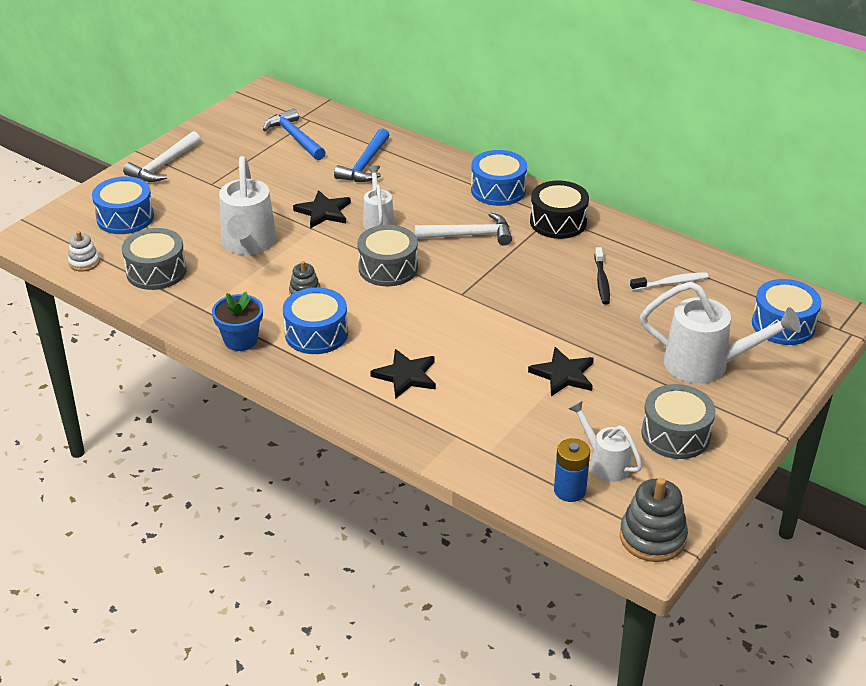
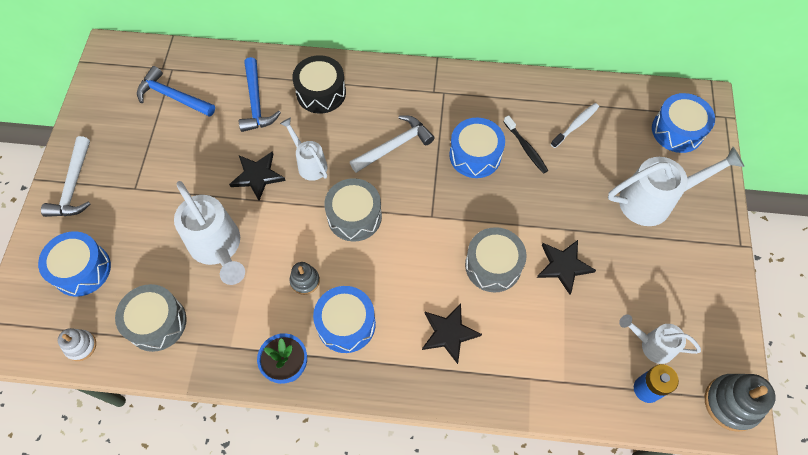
camera: 30 degrees left, 25 degrees up
blue drum [471,150,527,206] -> blue drum moved to [449,118,505,178]
black drum [530,180,589,239] -> black drum moved to [292,55,346,114]
grey drum [641,384,716,459] -> grey drum moved to [465,227,527,292]

